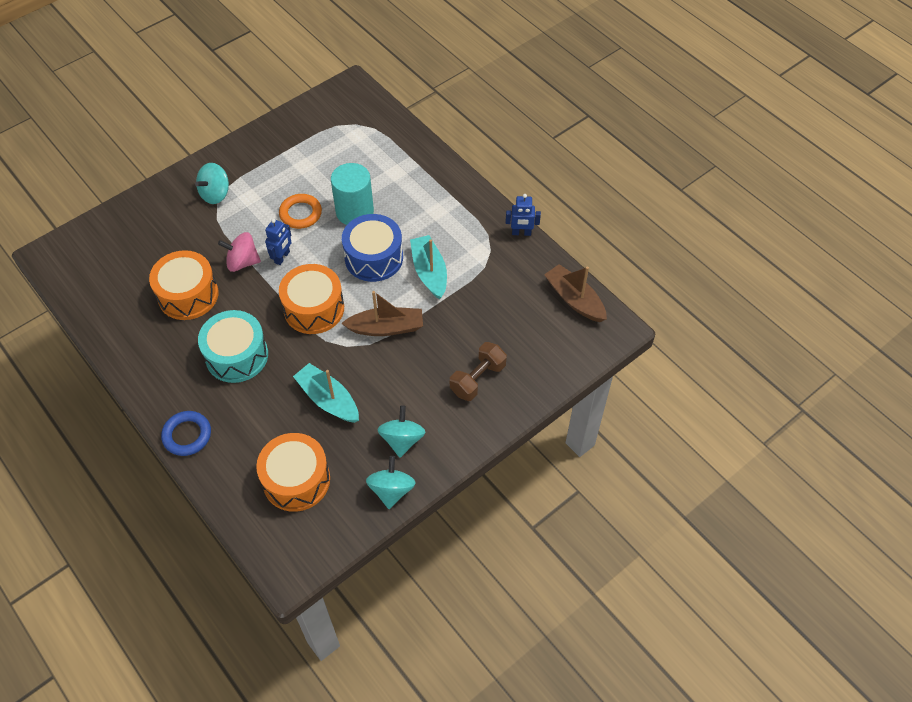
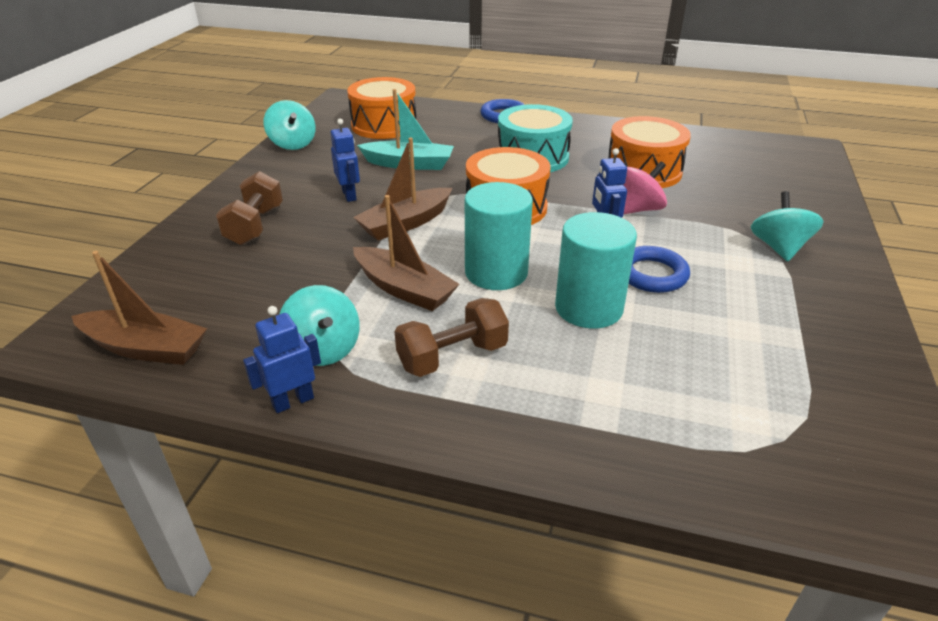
camera: 145 degrees right, 20 degrees down
orange ring [279,194,322,229] -> blue ring [629,246,690,293]
blue drum [342,214,403,282] -> turquoise cylinder [465,182,533,290]
turquoise spinning top [377,405,426,458] -> turquoise spinning top moved to [280,285,359,366]
turquoise boat [410,235,447,299] -> brown boat [353,195,459,311]
none -> blue robot [330,119,360,202]
none -> brown dumbbell [394,298,509,377]

